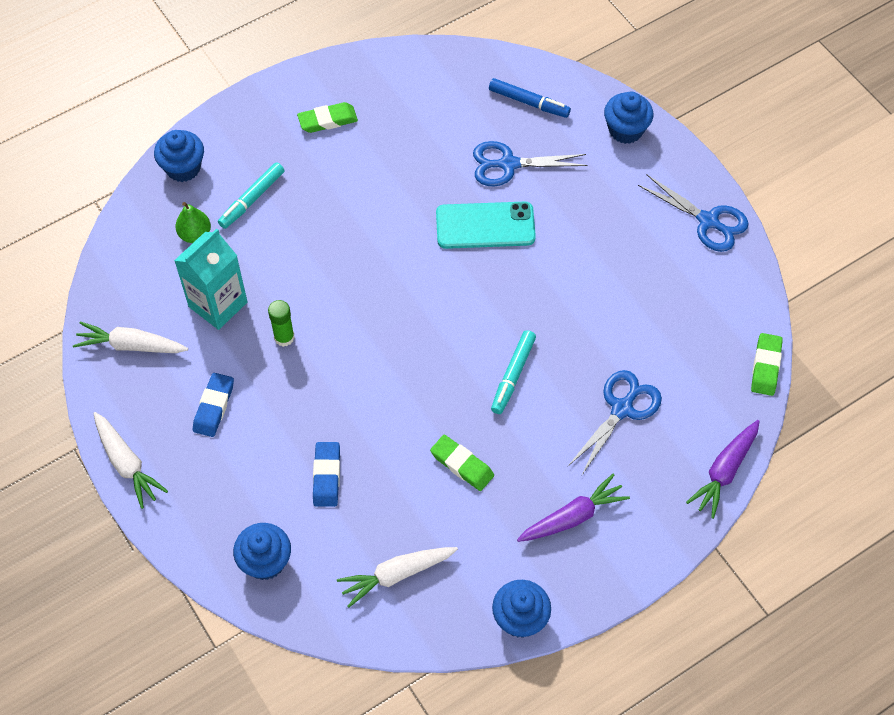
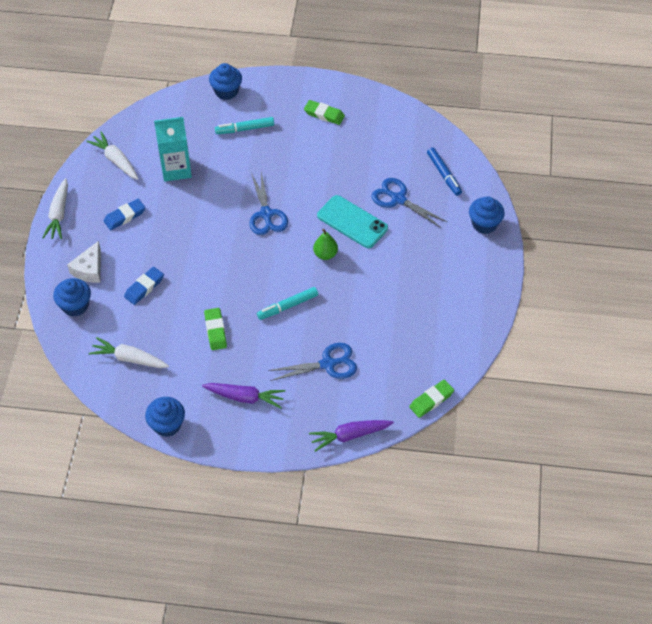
camera: 40 degrees right, 5 degrees down
green pear [175,202,211,243] -> green pear moved to [313,229,338,260]
green glue stick [268,300,295,347] -> none
blue scissors [638,175,749,252] -> blue scissors moved to [250,172,288,235]
none -> white cheese [67,241,101,283]

